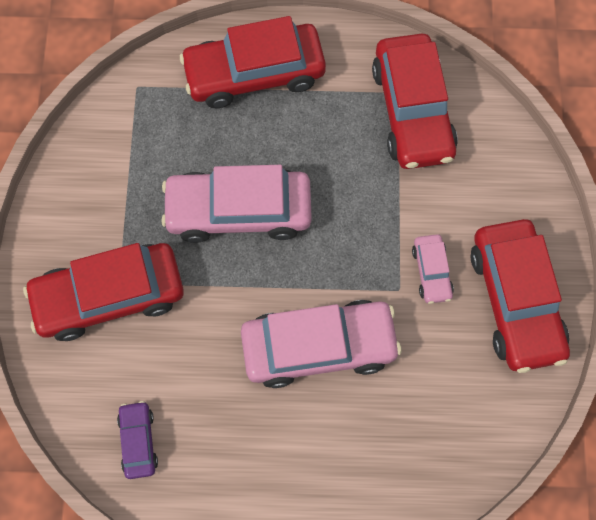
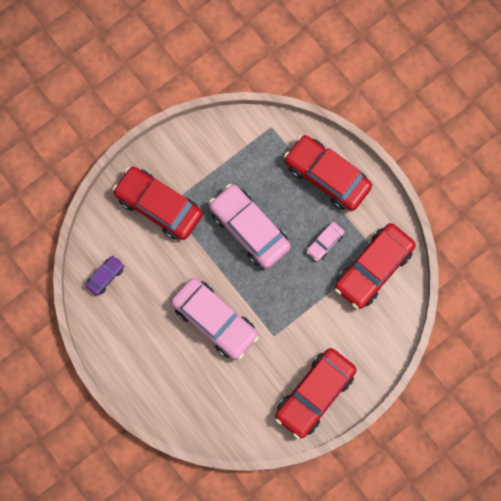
camera: 50 degrees right, 5 degrees up
pink car [412,234,454,304] -> pink car moved to [306,222,345,261]

